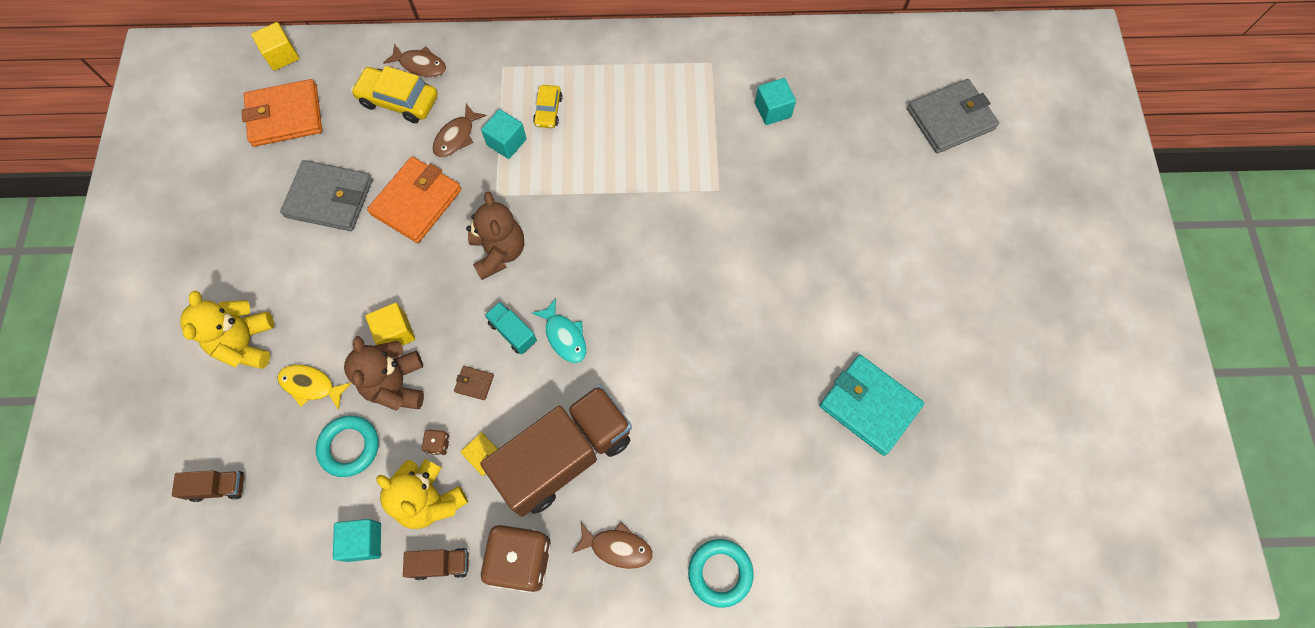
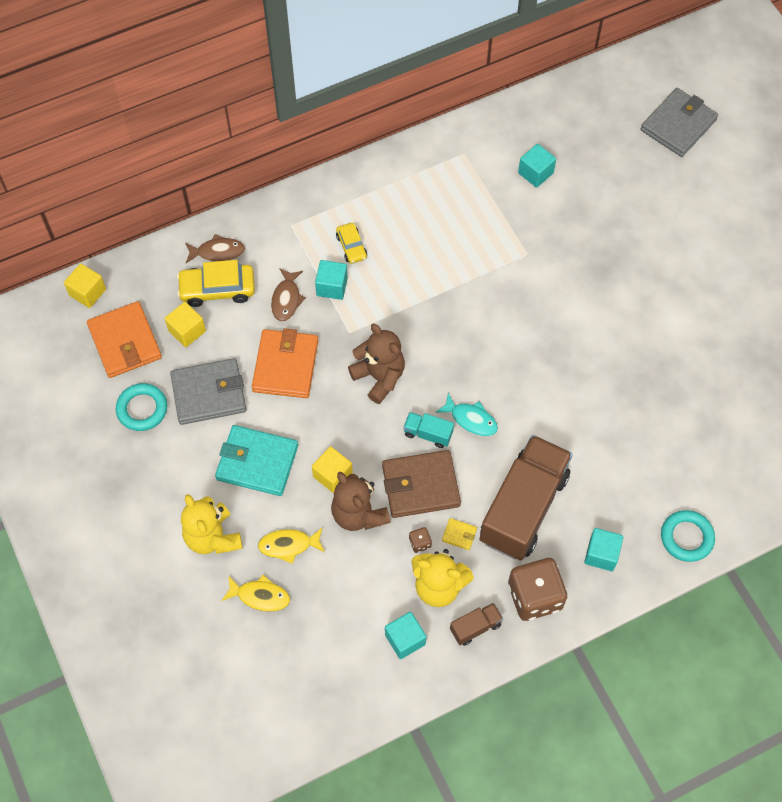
camera: 25 degrees left, 5 degrees down
brown truck [172,470,244,502] -> none
orange wallet [241,79,322,147] -> orange wallet turned 75 degrees counterclockwise [87,301,162,378]
turquoise ring [316,416,379,477] -> turquoise ring moved to [116,383,167,431]
brown wallet [454,366,494,400] -> brown wallet [382,450,461,518], size x2.41
brown fish [573,522,653,569] -> turquoise cube [584,528,624,571]
turquoise wallet [820,355,924,456] -> turquoise wallet moved to [215,425,298,496]
none -> yellow cube [165,302,206,347]
none -> yellow fish [221,575,290,612]

